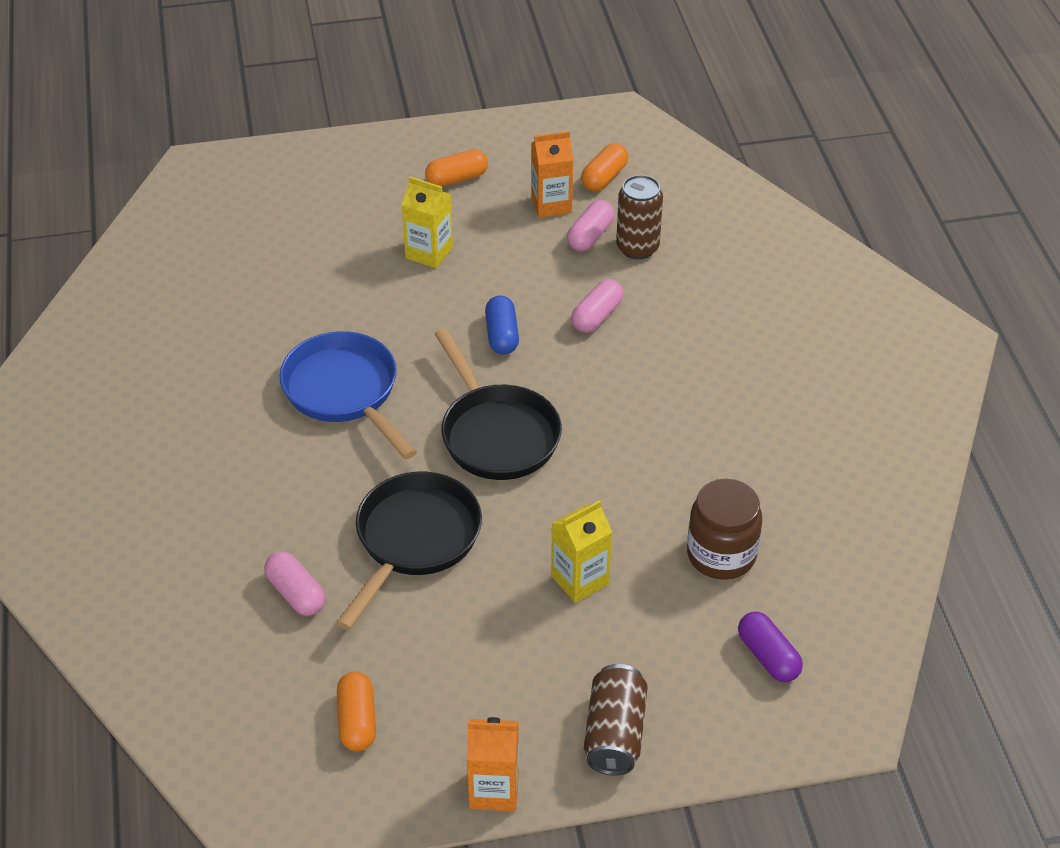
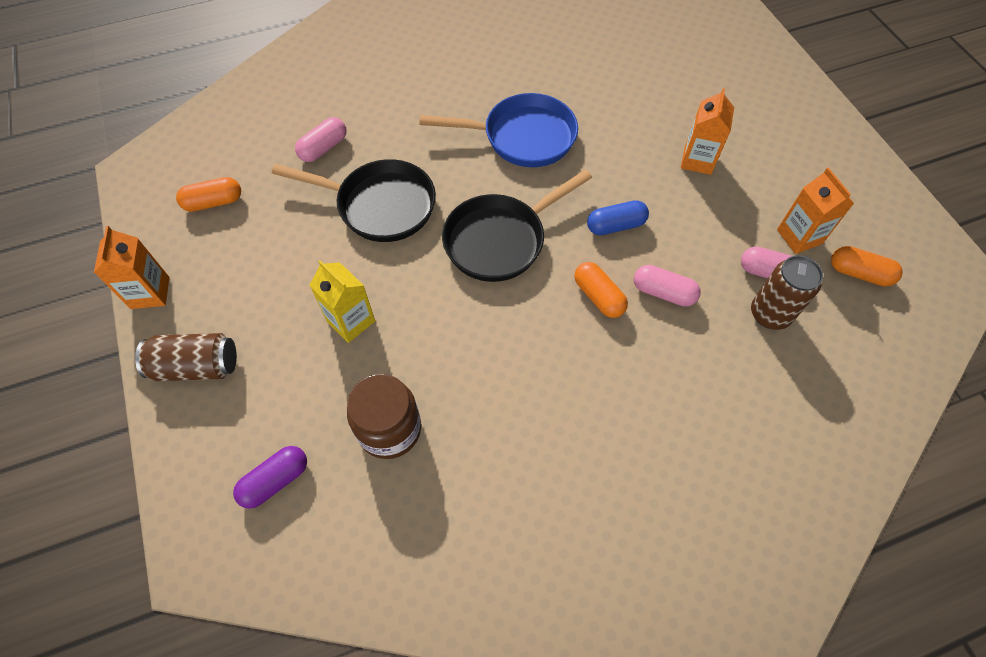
camera: 80 degrees right, 15 degrees up
blue pan [279,331,417,459] -> blue pan turned 45 degrees clockwise [419,93,578,167]
yellow carton [402,176,453,268] -> orange carton [681,88,734,175]
orange capsule [425,149,488,187] -> orange capsule moved to [574,262,628,318]

